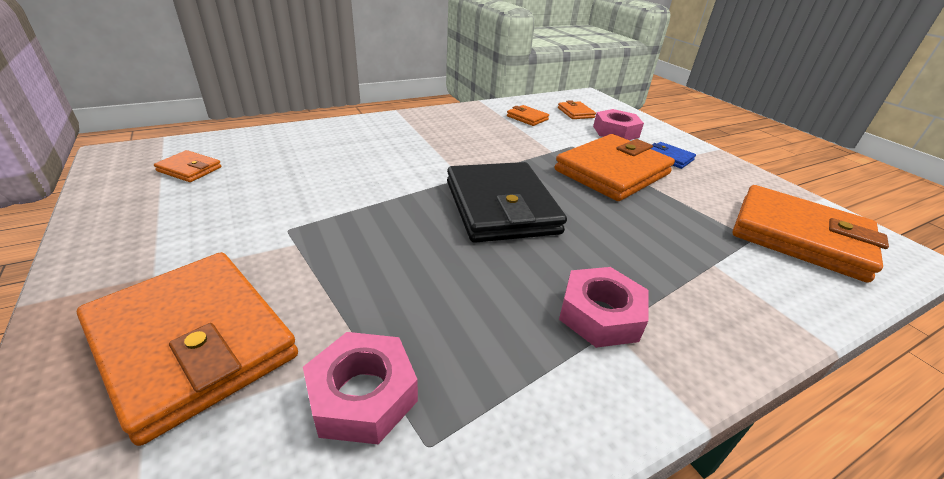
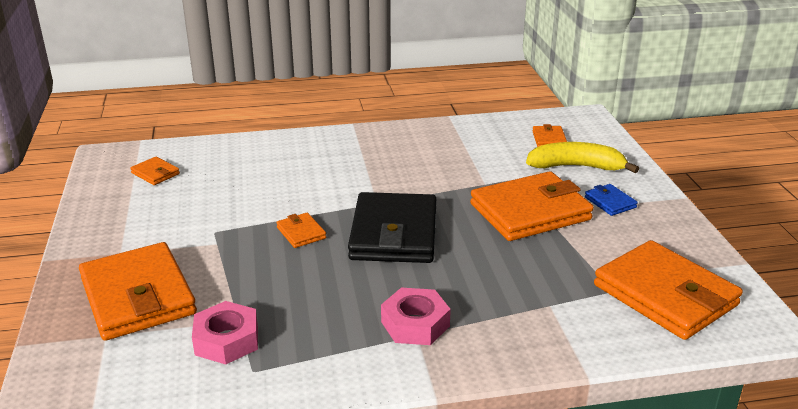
camera: 20 degrees right, 5 degrees down
orange wallet [507,105,549,126] -> orange wallet moved to [276,213,326,248]
pink nut [593,109,644,140] -> yellow banana [526,142,639,173]

